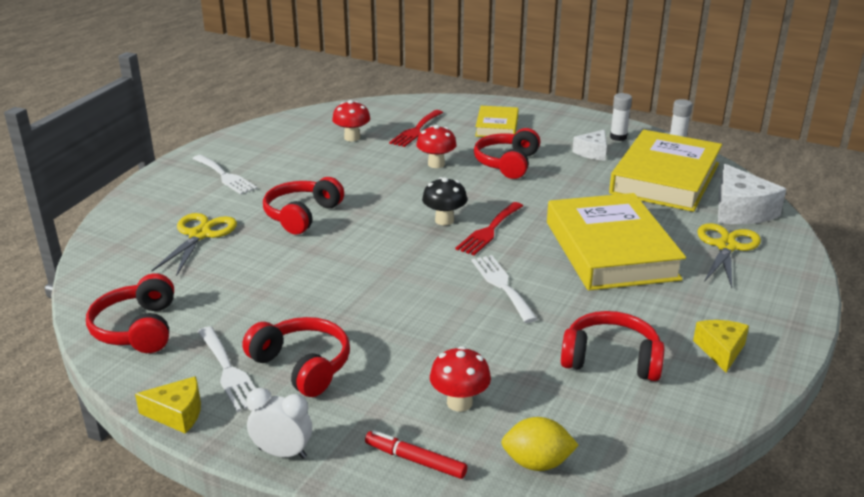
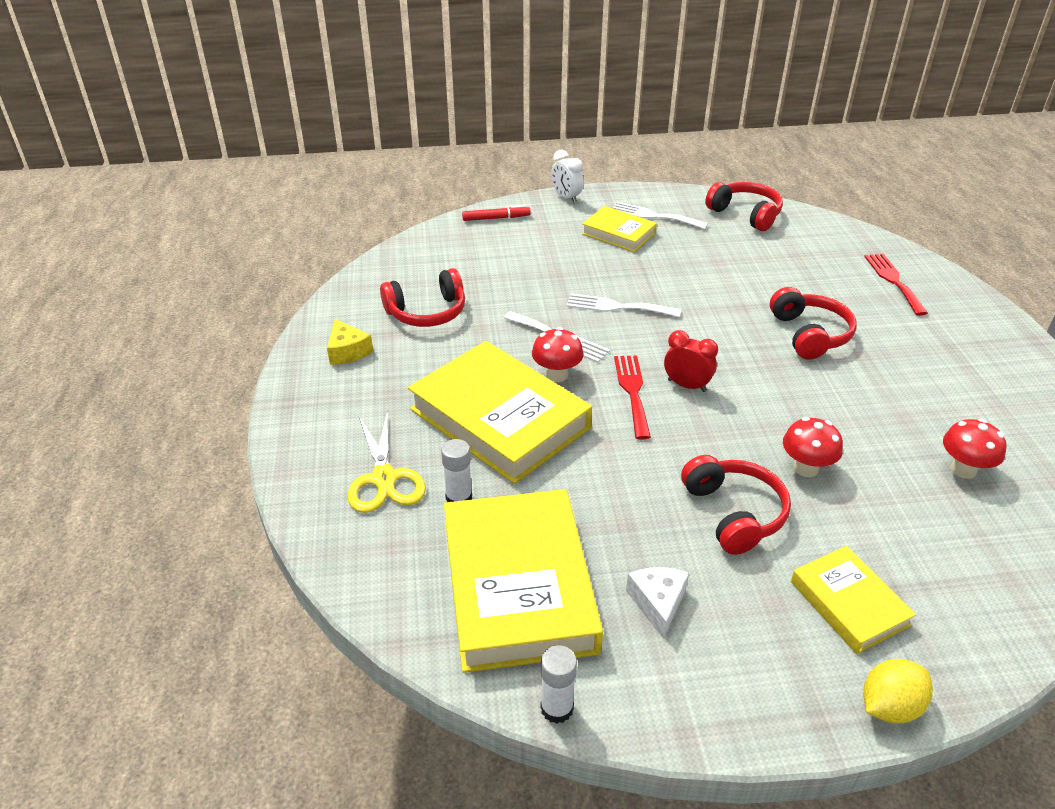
camera: 145 degrees right, 10 degrees up
yellow cheese [135,376,201,434] -> none
yellow scissors [151,213,237,276] -> none
white fork [192,155,257,194] -> white fork moved to [567,293,681,317]
red headphones [242,317,350,397] -> yellow book [582,206,657,252]
white clock [246,388,312,459] -> white clock turned 75 degrees clockwise [551,150,584,203]
red fork [389,110,443,147] -> red fork moved to [864,254,928,316]
black mushroom [422,177,467,225] -> red clock [664,330,718,392]
red mushroom [430,346,491,412] -> red mushroom moved to [532,327,584,382]
yellow lemon [501,417,579,471] -> yellow lemon moved to [863,659,933,724]
white glue stick [610,93,632,141] -> white glue stick moved to [441,439,472,502]
white cheese [718,164,786,224] -> none

